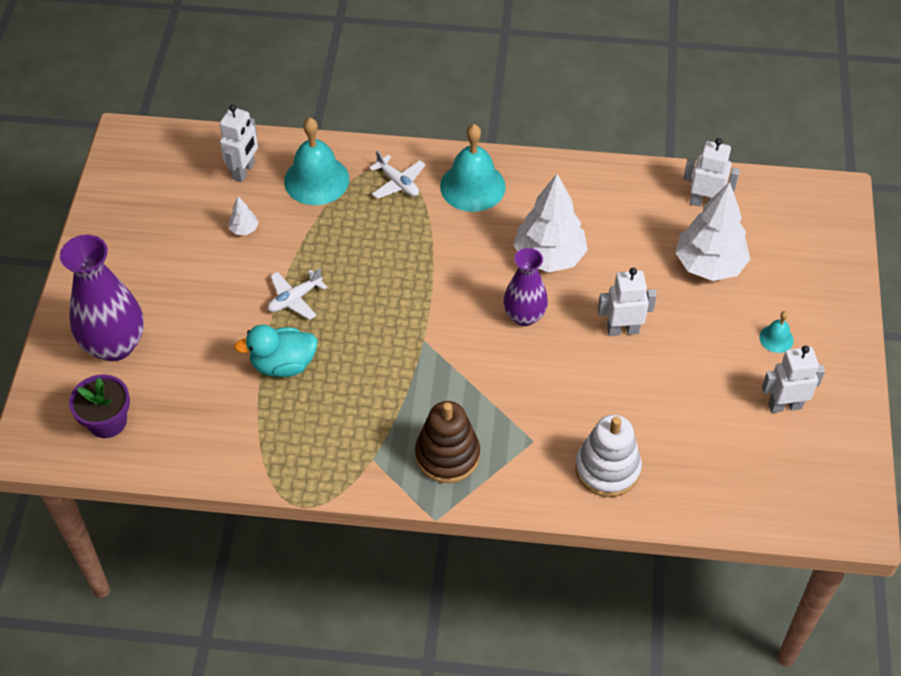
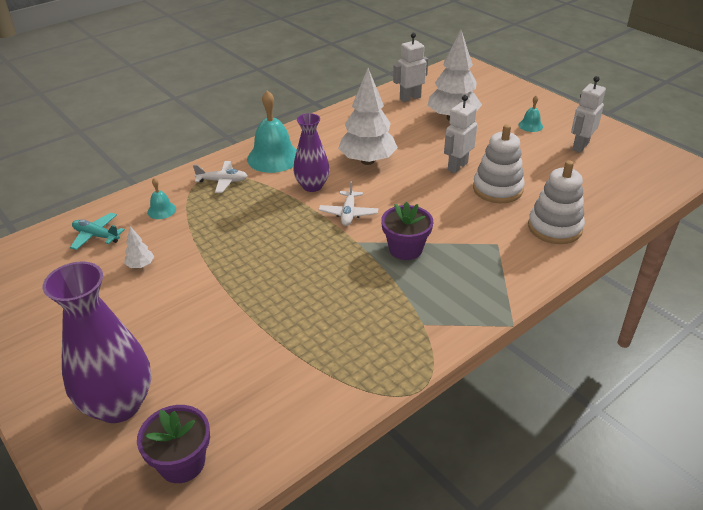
camera: 45 degrees left, 15 degrees down
white robot [220,105,258,182] -> turquoise plane [70,213,125,250]
turquoise duck [234,325,318,377] -> none
white plane [268,268,327,320] -> white plane moved to [318,180,378,226]
turquoise bell [284,117,349,205] -> turquoise bell [147,178,176,219], size x0.48
brown stacking toy [415,401,480,483] -> none
purple vase [503,248,548,326] -> purple vase moved to [293,113,330,192]
none -> purple flower pot [381,202,433,260]
none -> white stacking toy [473,124,525,203]

